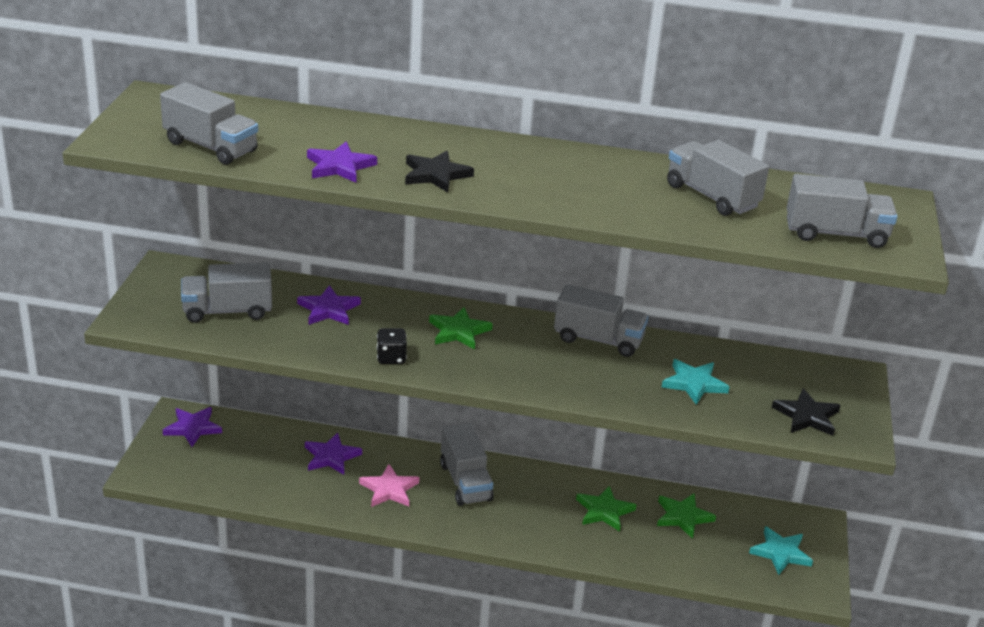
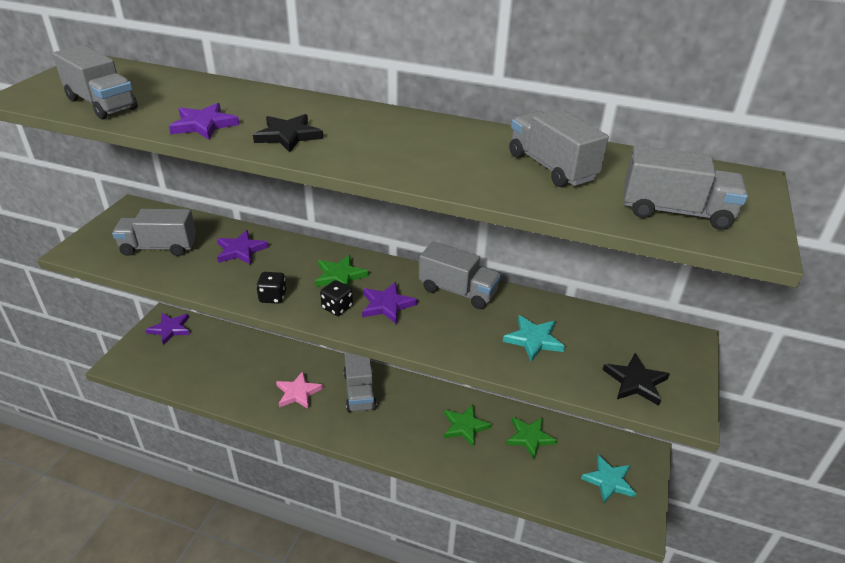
camera: 10 degrees right, 5 degrees up
purple star [305,432,362,475] -> purple star moved to [362,282,417,324]
none -> black dice [320,280,353,316]

